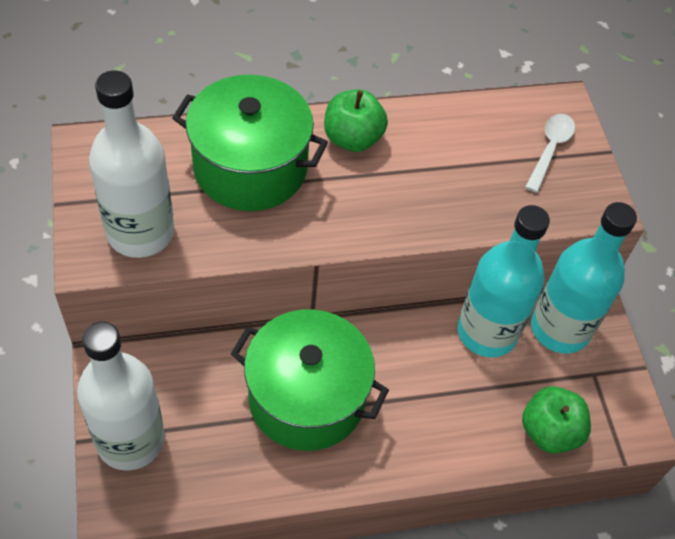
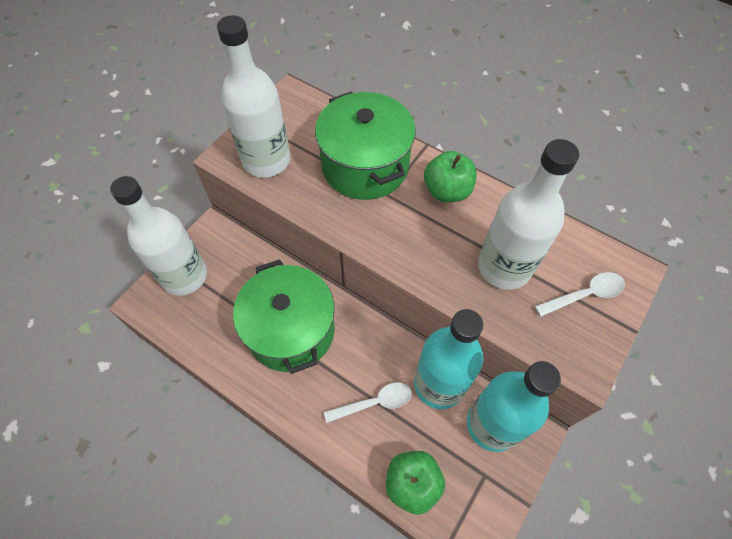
camera: 50 degrees right, 5 degrees up
none -> white spoon [324,382,412,423]
none -> white bottle [478,139,579,290]

